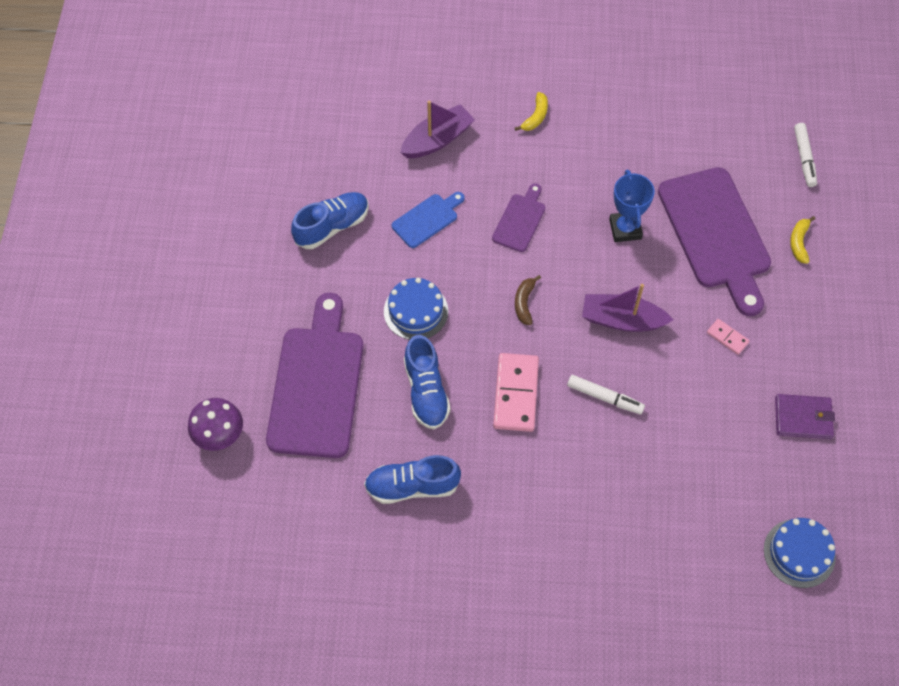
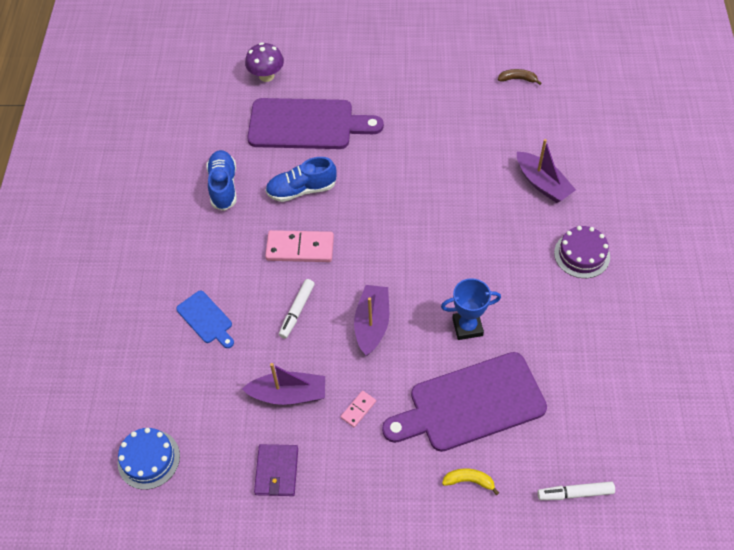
camera: 90 degrees right, 5 degrees down
blue shoe [291,192,369,249] -> none
blue cake [384,278,448,340] -> none
blue cutting board [392,192,465,248] -> blue cutting board moved to [176,291,234,348]
purple cutting board [492,183,546,252] -> none
yellow banana [515,92,548,131] -> purple cake [554,226,610,278]
brown banana [515,275,541,325] -> brown banana moved to [498,69,541,85]
none -> purple boat [242,363,325,405]

